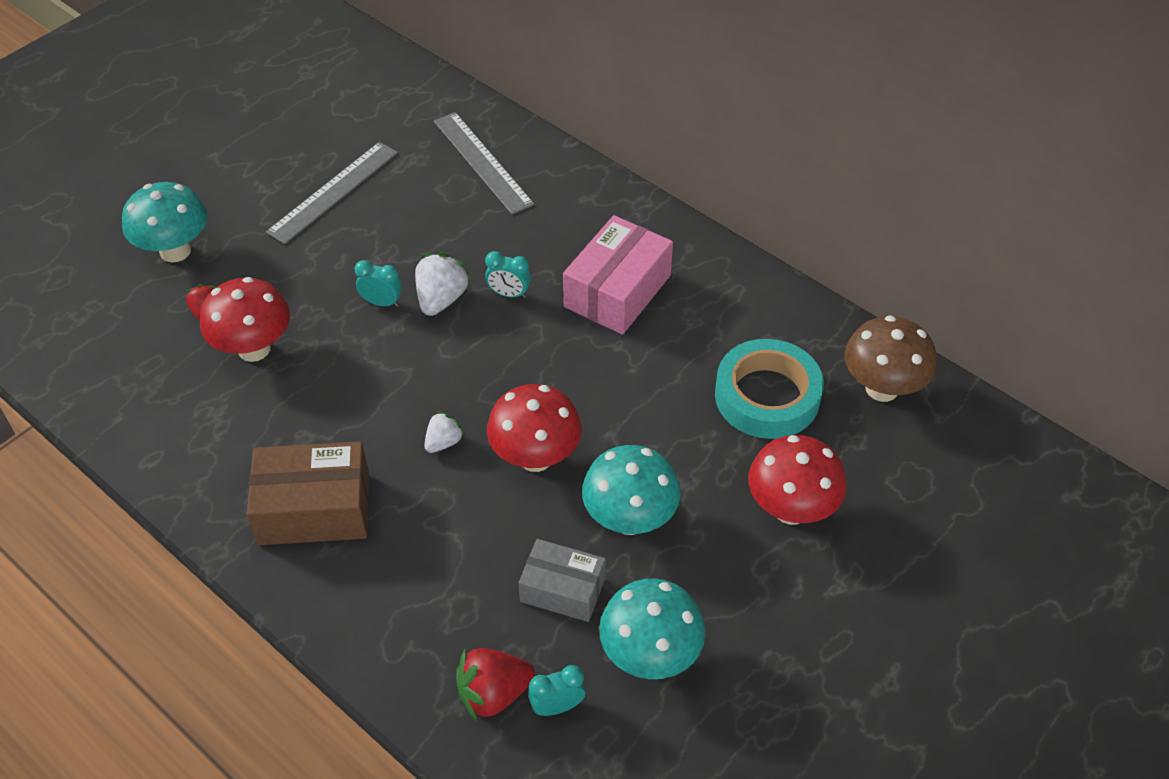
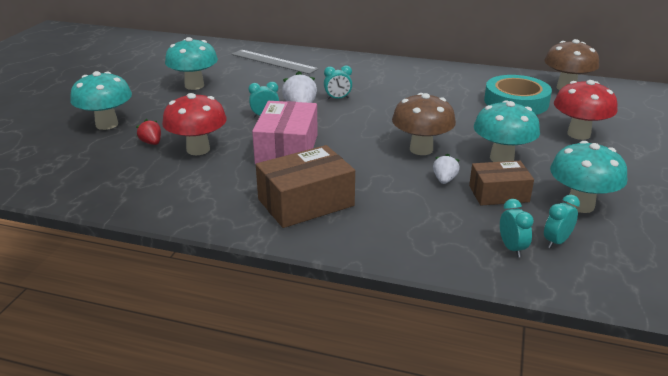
camera: 25 degrees left, 20 degrees down
grey ruler [266,142,398,244] -> turquoise mushroom [165,37,218,90]
white strawberry [424,411,465,453] -> white strawberry moved to [433,154,460,184]
red strawberry [456,648,535,722] -> turquoise clock [500,199,534,257]
red mushroom [487,384,582,472] -> brown mushroom [392,93,456,155]
grey box [519,539,606,622] -> brown box [469,161,534,205]
pink box [563,215,673,335] -> pink box moved to [252,101,318,165]

